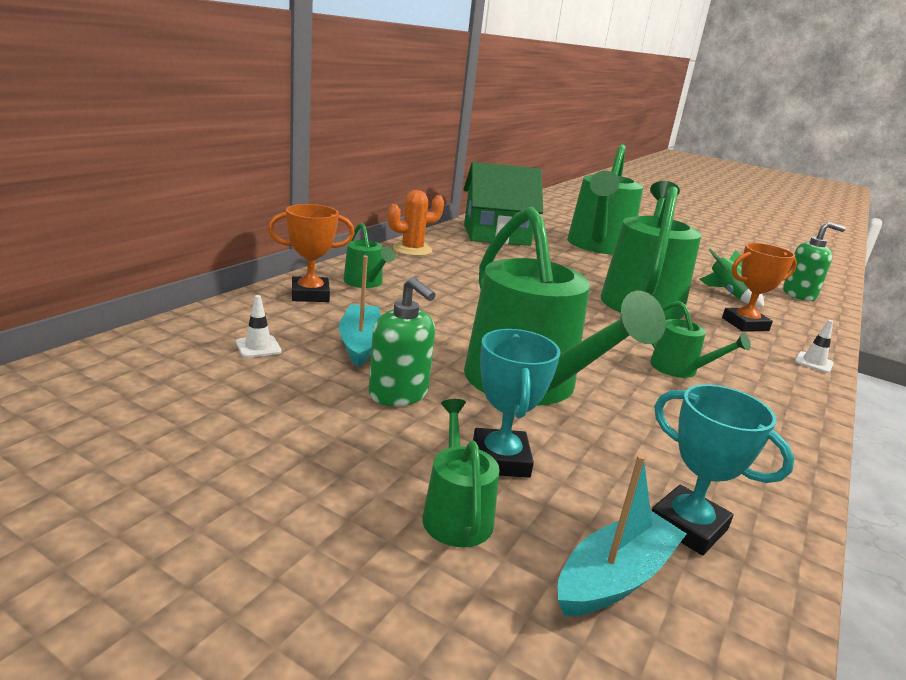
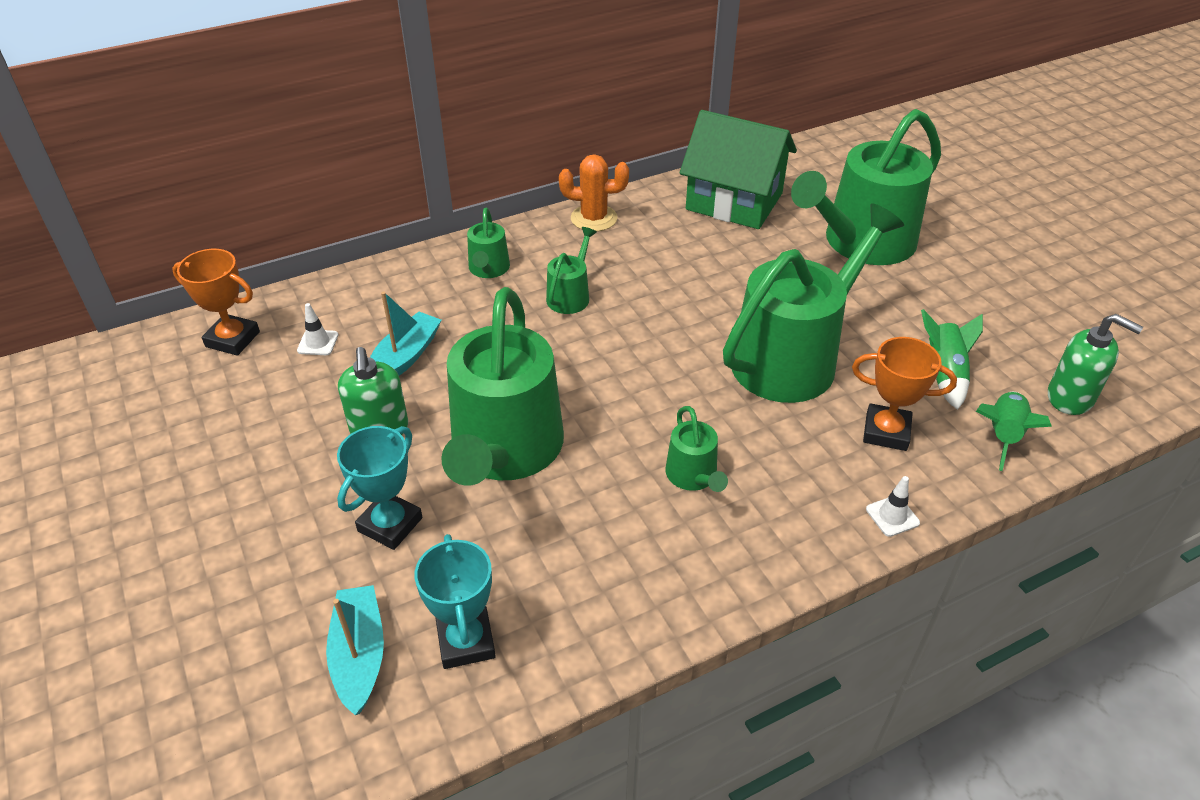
camera: 35 degrees right, 20 degrees up
orange trophy [268,204,355,302] -> orange trophy moved to [172,249,260,356]
green watering can [422,399,499,547] -> green watering can moved to [546,227,597,314]
turquoise boat [558,455,687,616] -> turquoise boat turned 90 degrees counterclockwise [326,585,384,715]
none -> green rocket [976,392,1052,471]

